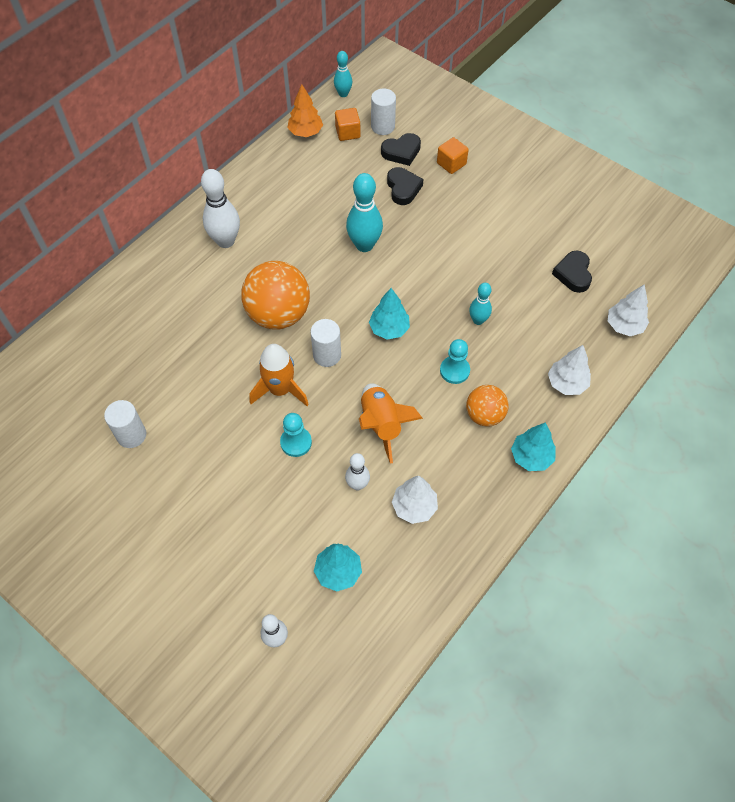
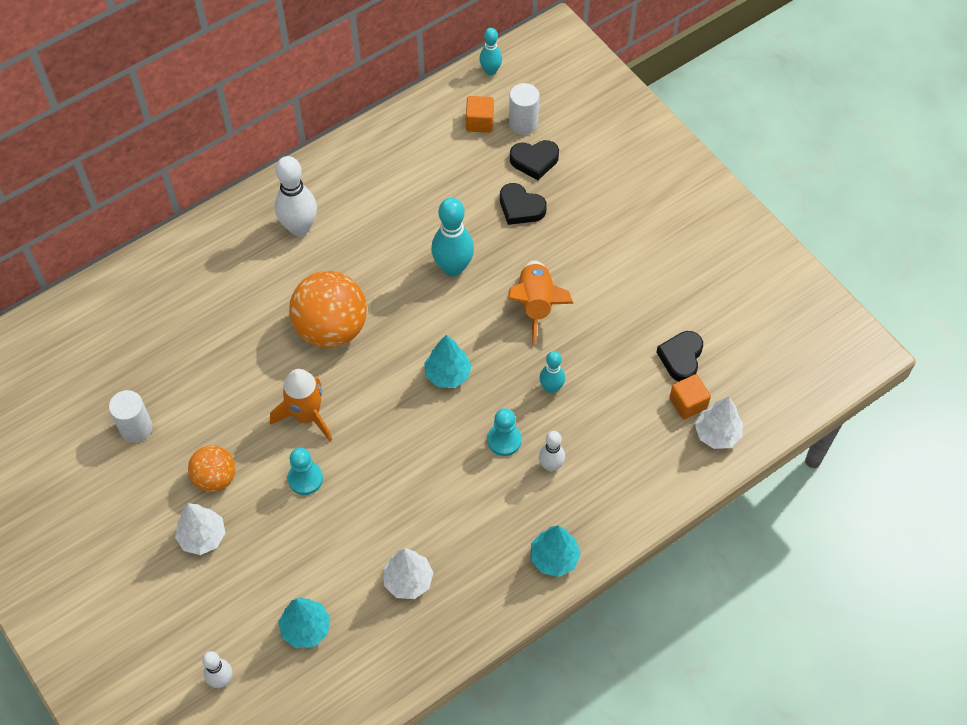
camera: 15 degrees right, 0 degrees up
orange tree [288,84,323,137] -> none
white cylinder [310,319,341,367] -> none
white bowling pin [345,453,370,490] -> white bowling pin moved to [539,431,565,472]
orange rocket [359,383,423,463] -> orange rocket moved to [508,260,574,344]
black heart [387,167,424,205] -> black heart turned 120 degrees clockwise [500,183,547,225]
orange cube [437,137,469,174] -> orange cube moved to [669,374,711,419]
orange ball [466,385,509,427] -> orange ball moved to [188,445,236,492]
white tree [548,345,591,395] -> white tree moved to [175,503,225,555]

